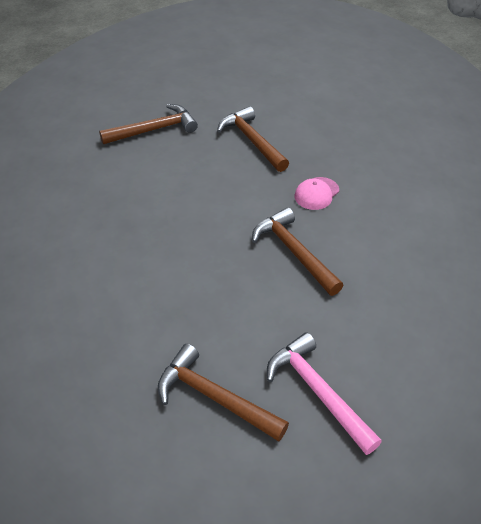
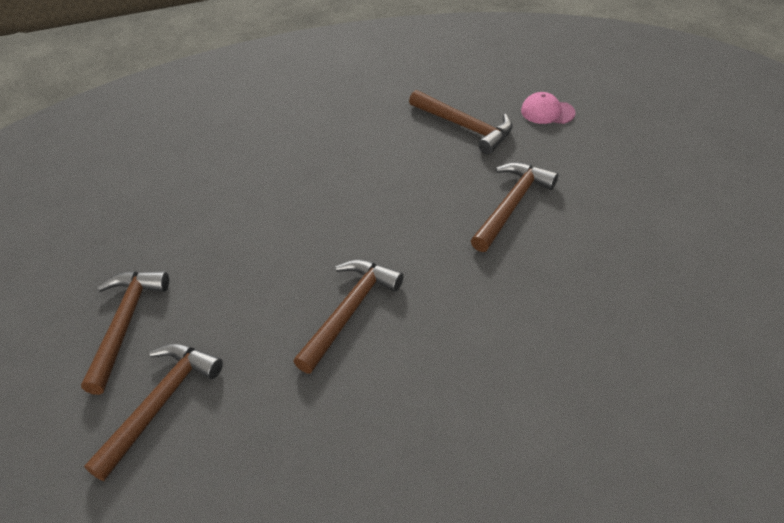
camera: 65 degrees right, 0 degrees up
pink hammer [267,332,382,455] -> brown hammer [84,344,223,481]
pink cap [295,177,339,210] -> pink cap moved to [521,92,576,124]

